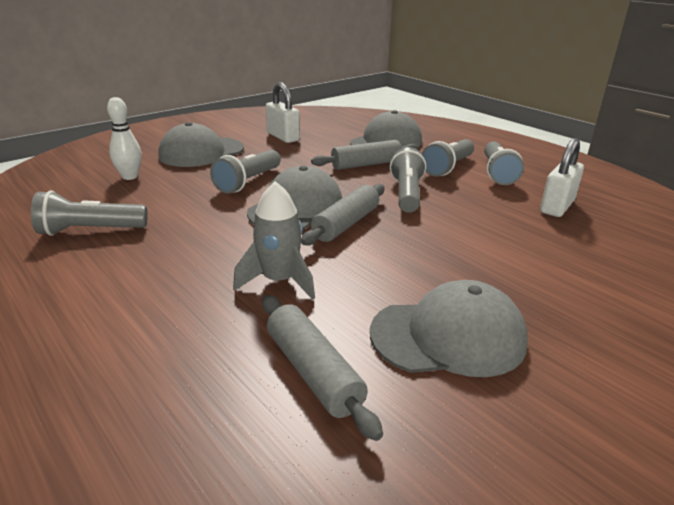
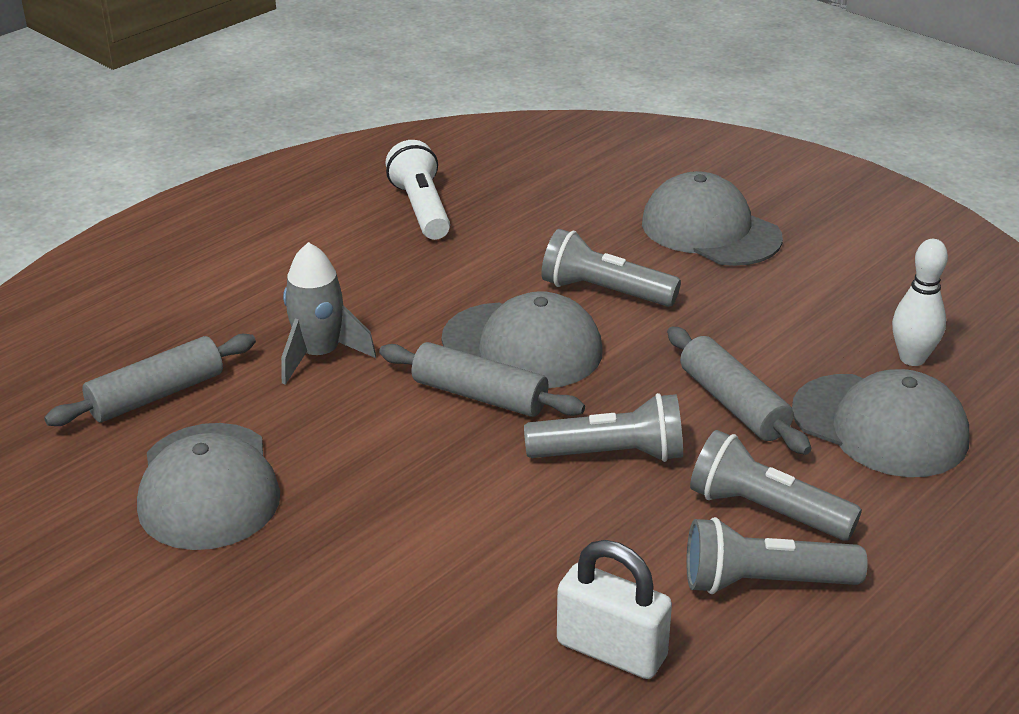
camera: 85 degrees right, 5 degrees up
grey flashlight [31,190,147,236] -> white flashlight [385,140,450,240]
white bowling pin [107,97,142,180] -> white bowling pin moved to [892,239,948,366]
white padlock [266,82,300,143] -> none

